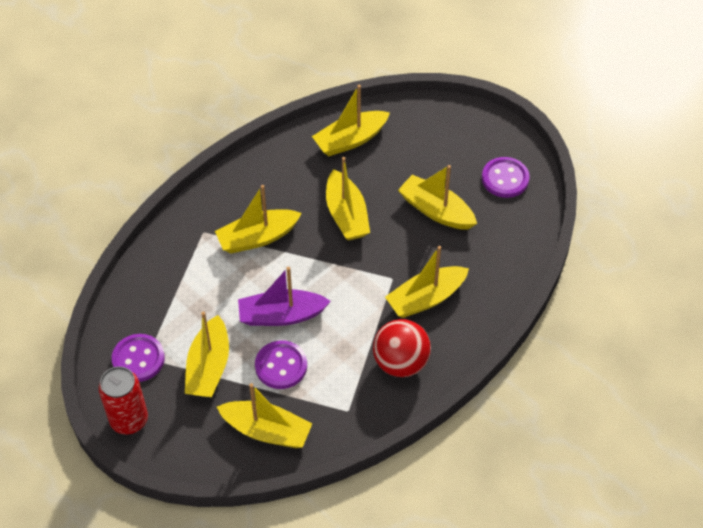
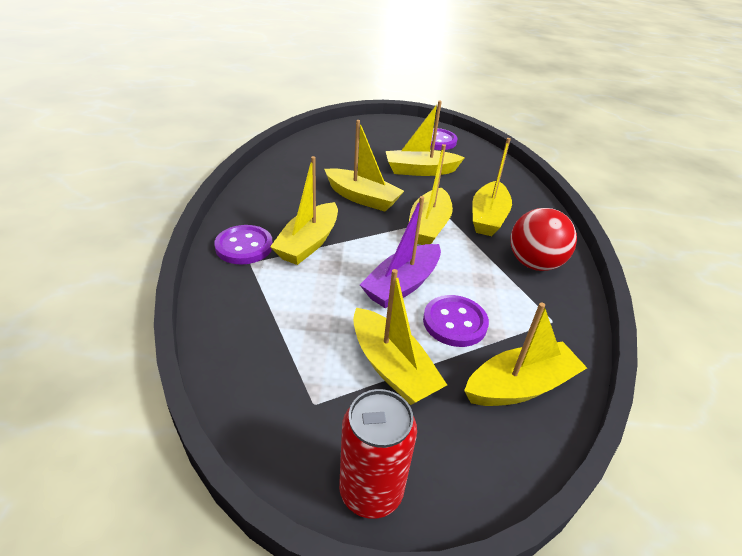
camera: 45 degrees left, 15 degrees down
purple button [112,334,165,382] -> purple button moved to [214,225,273,264]
yellow boat [312,85,390,156] -> yellow boat moved to [409,144,453,245]

